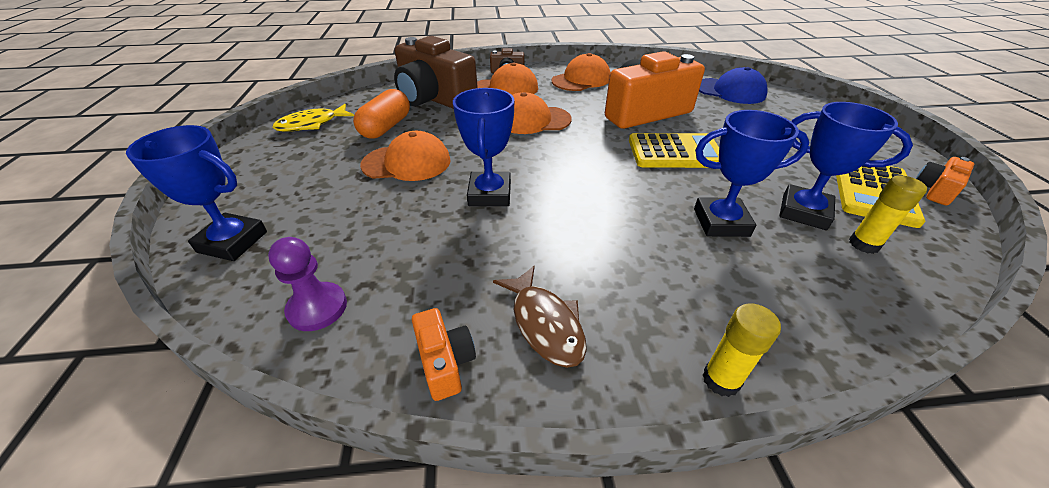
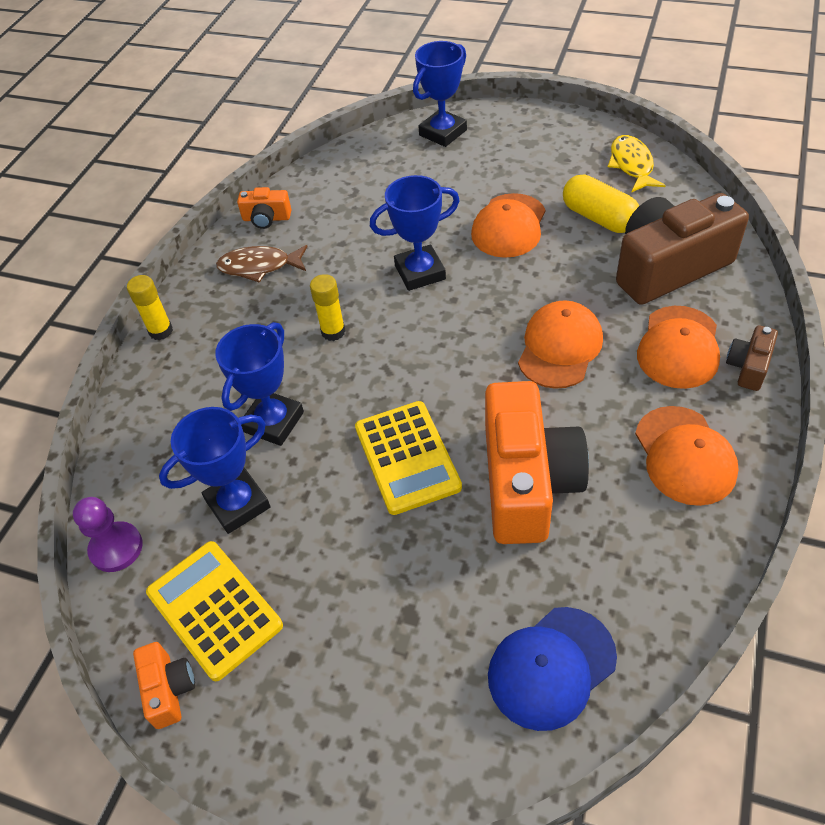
camera: 120 degrees right, 10 degrees up
purple pawn [268,237,347,331] -> purple pawn moved to [73,497,143,572]
orange capsule [353,89,410,138] -> yellow capsule [563,174,639,233]
blue trophy [453,88,515,206] -> blue trophy turned 45 degrees counterclockwise [370,175,460,291]
yellow calculator [629,133,719,168] -> yellow calculator turned 45 degrees counterclockwise [355,401,462,515]
yellow glue stick [849,175,927,254] -> yellow glue stick moved to [310,274,346,341]

